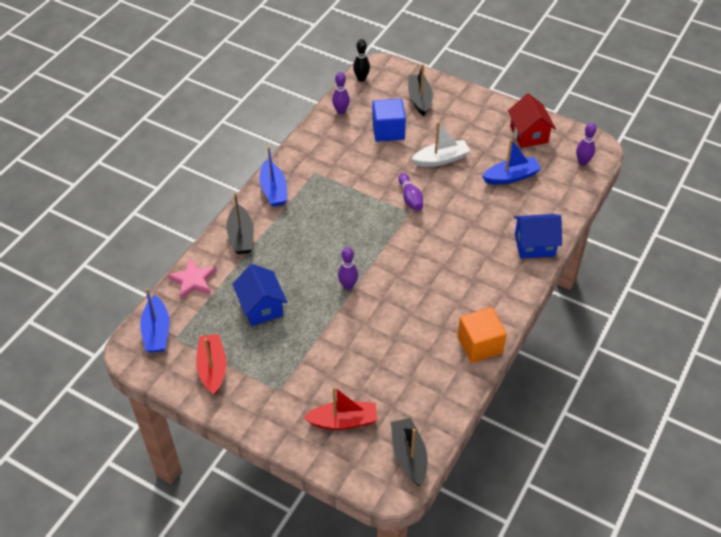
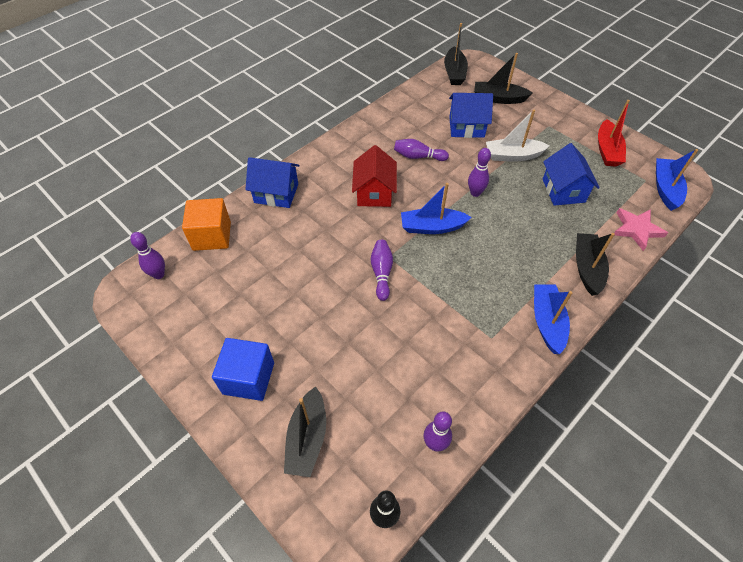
camera: 165 degrees left, 5 degrees up
red boat [303,386,378,430] -> black boat [474,53,533,104]
blue cube [372,98,406,142] -> blue cube moved to [212,338,274,401]
white boat [412,121,470,167] -> white boat moved to [486,110,550,162]
orange cube [457,307,507,363] -> orange cube moved to [182,198,231,251]
blue boat [482,139,541,184] -> blue boat moved to [401,183,472,234]
red house [508,93,556,148] -> red house moved to [352,145,397,207]
none -> purple bowling pin [394,139,449,161]
none -> blue house [449,93,493,138]

